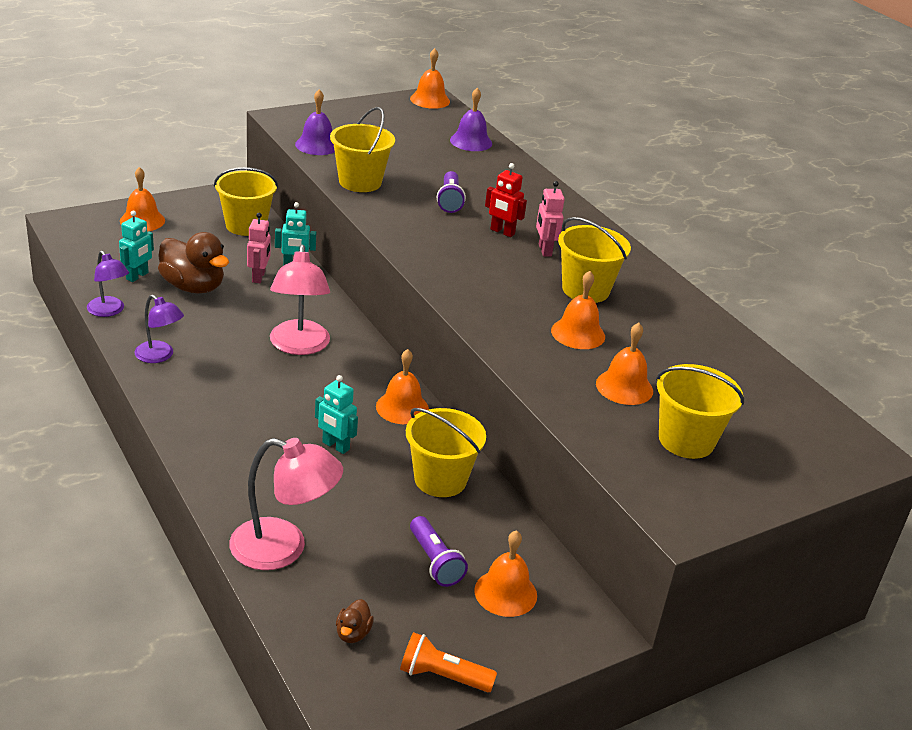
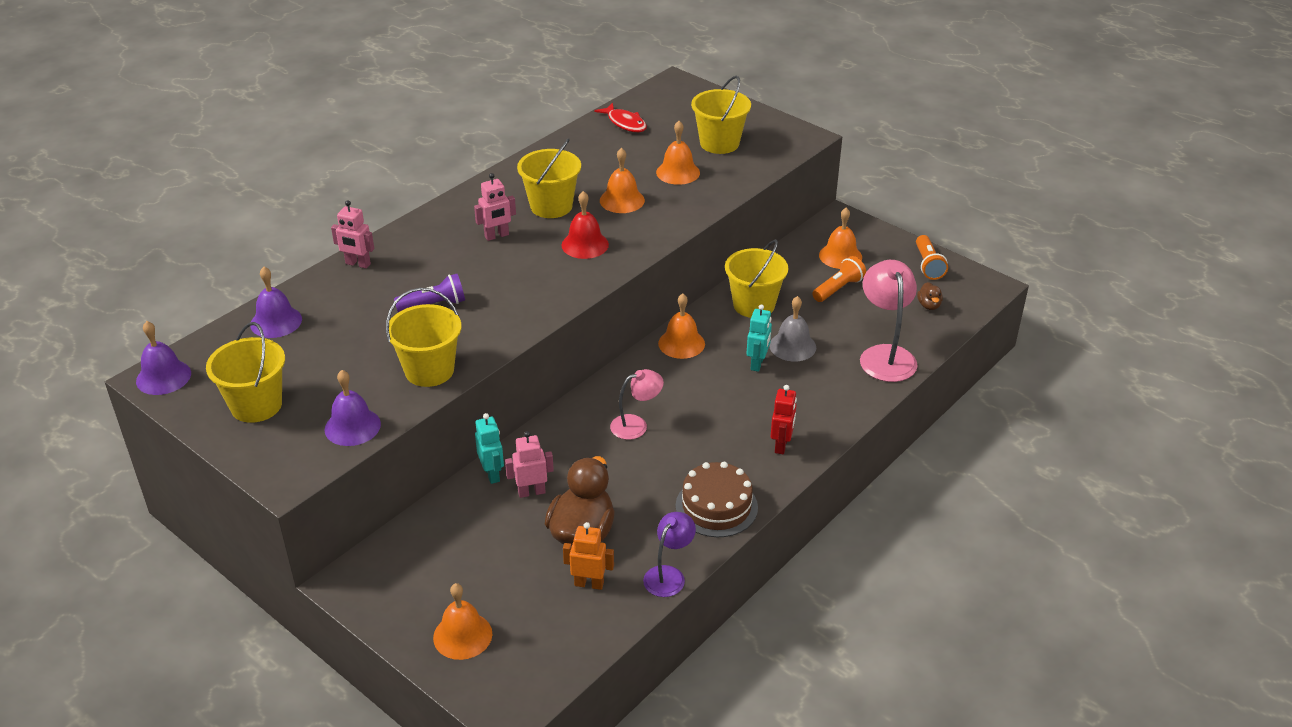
camera: 105 degrees left, 5 degrees up
turquoise robot [119,211,154,282] -> orange robot [563,522,614,590]
purple lamp [135,295,184,363] -> brown cake [676,462,758,537]
yellow bucket [214,167,278,236] -> yellow bucket moved to [206,322,285,423]
pink lamp [270,245,330,355] -> pink lamp [610,369,664,440], size x0.61
brown duck [336,599,374,643] -> brown duck turned 90 degrees clockwise [917,282,943,310]
orange bell [410,48,450,109] -> purple bell [136,321,191,395]
purple flashlight [410,516,468,587] -> orange flashlight [812,256,866,302]
red robot [485,163,527,237] -> red robot moved to [771,385,797,454]
none -> pink robot [331,200,374,269]
none -> red bell [561,191,609,259]
none -> red fish [595,103,647,132]
none -> grey bell [769,296,816,362]

